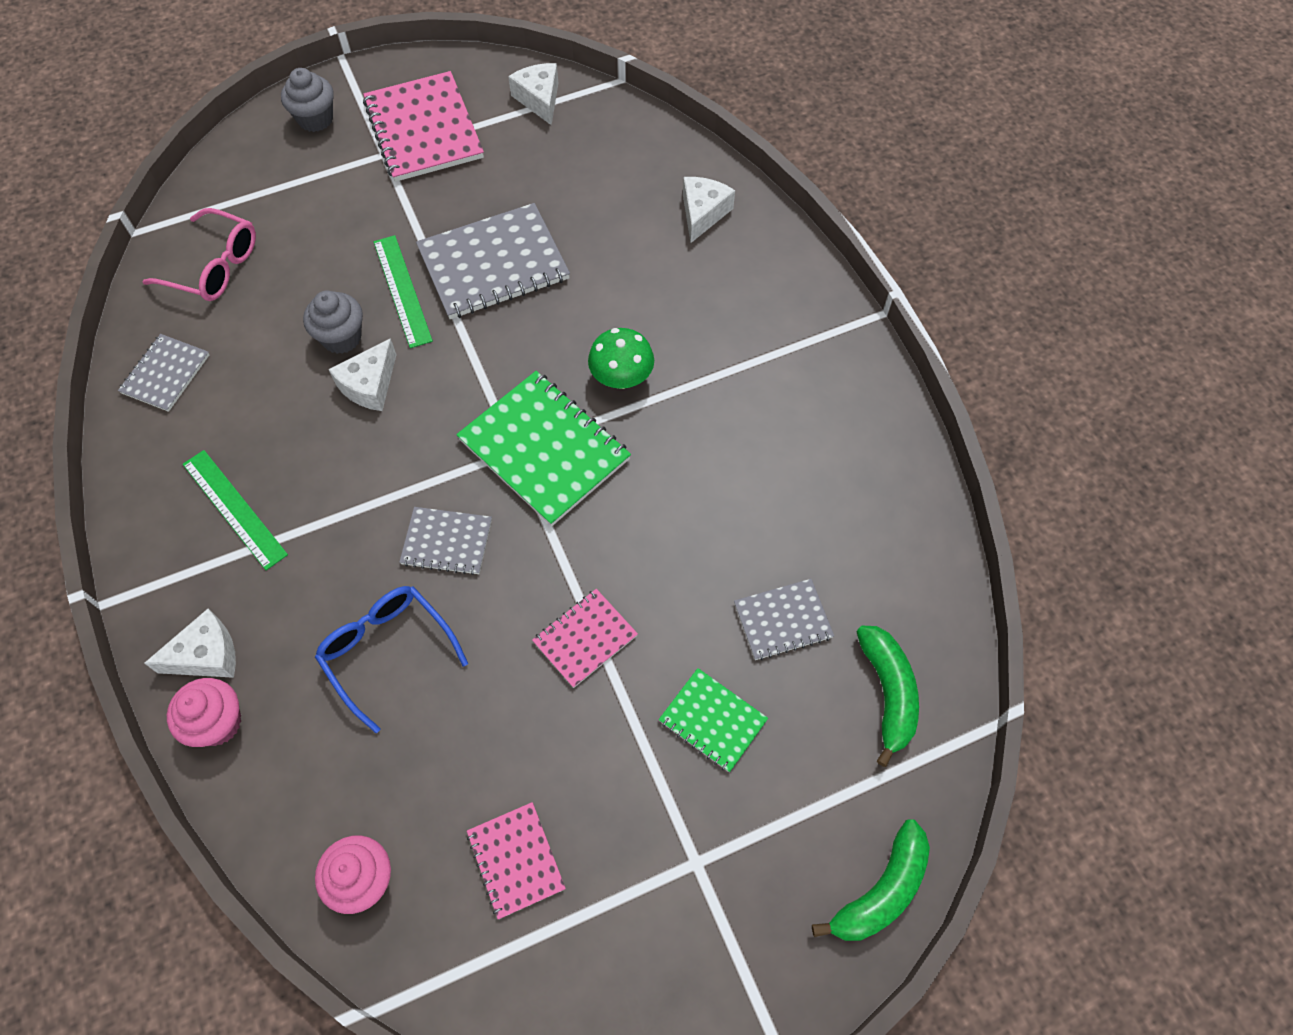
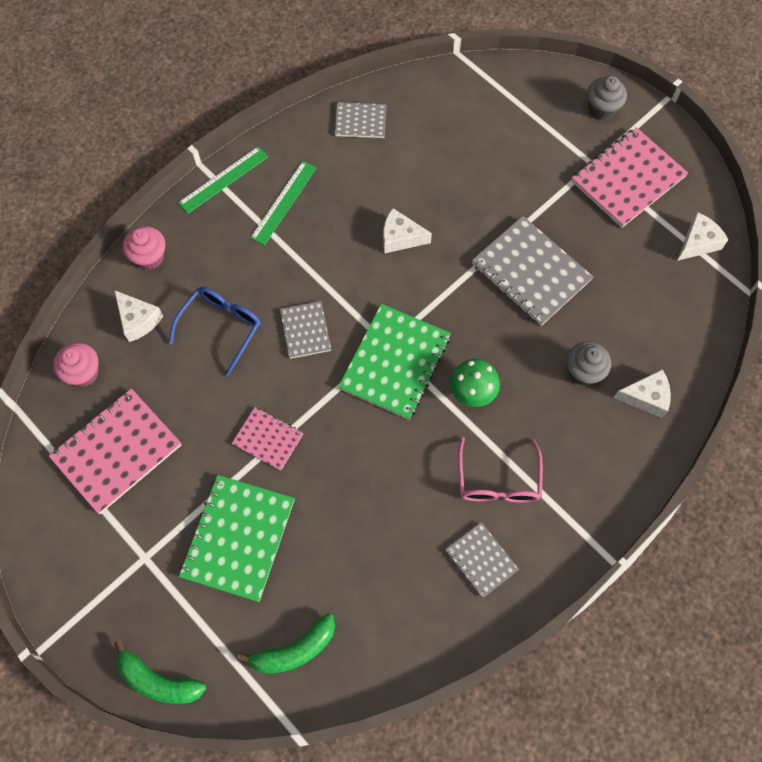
camera: 70 degrees right, 5 degrees up
pink glasses [142,208,256,301] -> pink glasses moved to [458,437,543,503]
white cheese [144,609,236,678] -> white cheese moved to [114,290,163,342]
grey cupcake [303,291,363,354] -> grey cupcake moved to [567,341,611,386]
green ruler [374,235,433,348] -> green ruler moved to [178,146,268,214]
pink notebook [467,802,566,919] -> pink notebook [49,388,181,514], size x1.81
green notebook [659,668,768,772] -> green notebook [179,475,295,602], size x1.81
grey notebook [734,579,834,660] -> grey notebook moved to [445,522,519,598]

